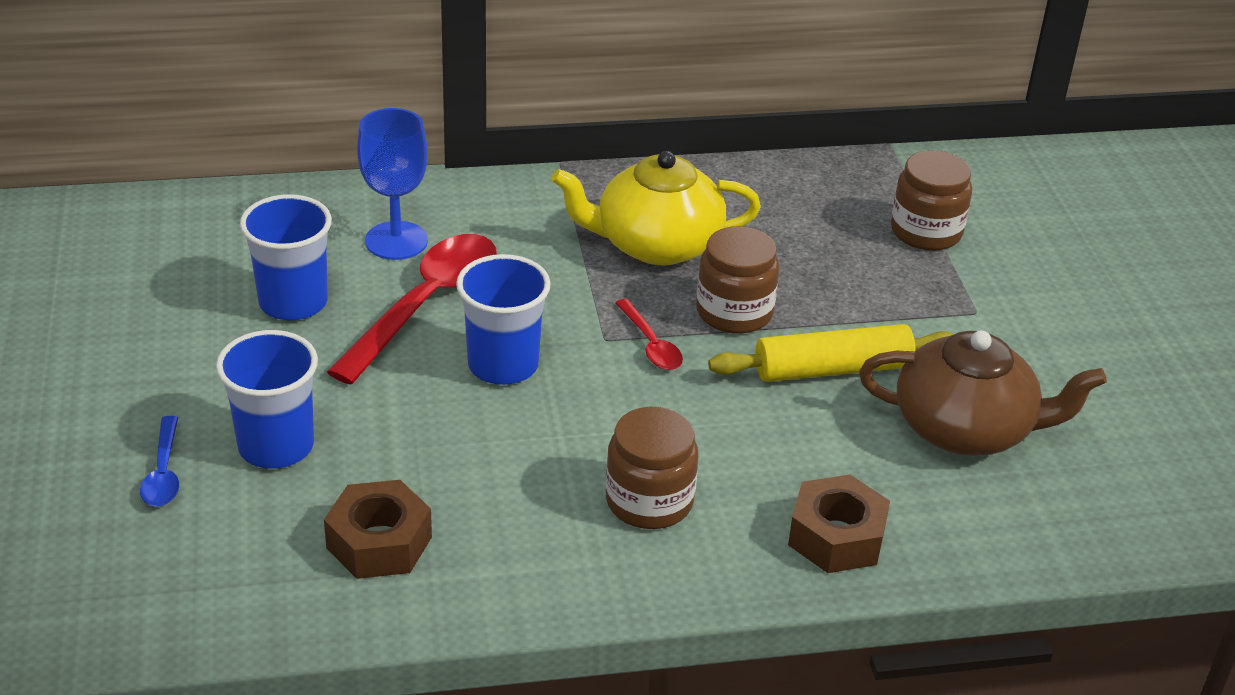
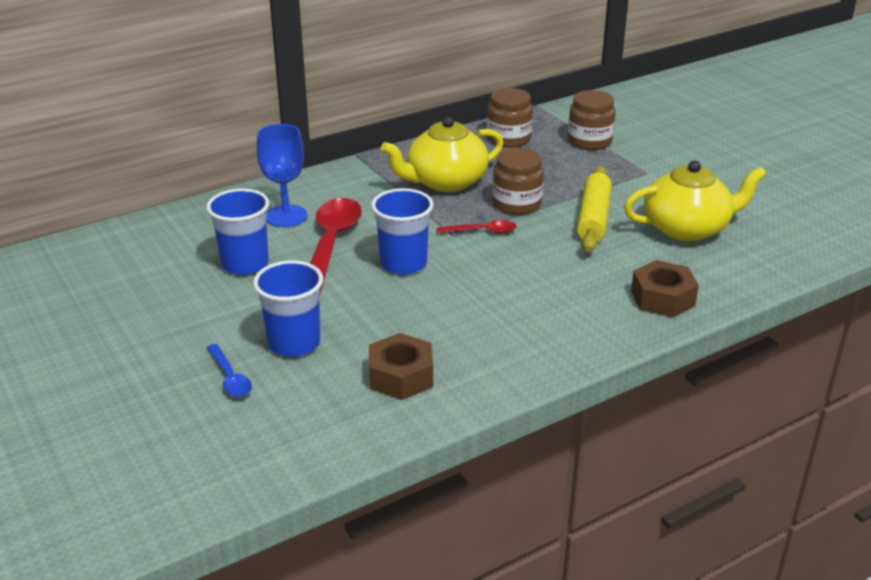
camera: 20 degrees left, 5 degrees down
brown jar [606,407,698,529] -> brown jar moved to [487,88,533,148]
red spoon [616,299,683,370] -> red spoon turned 45 degrees counterclockwise [437,220,517,233]
yellow rolling pin [708,324,954,382] -> yellow rolling pin turned 45 degrees counterclockwise [577,166,612,252]
brown teapot [859,330,1107,456] -> yellow teapot [624,161,766,241]

